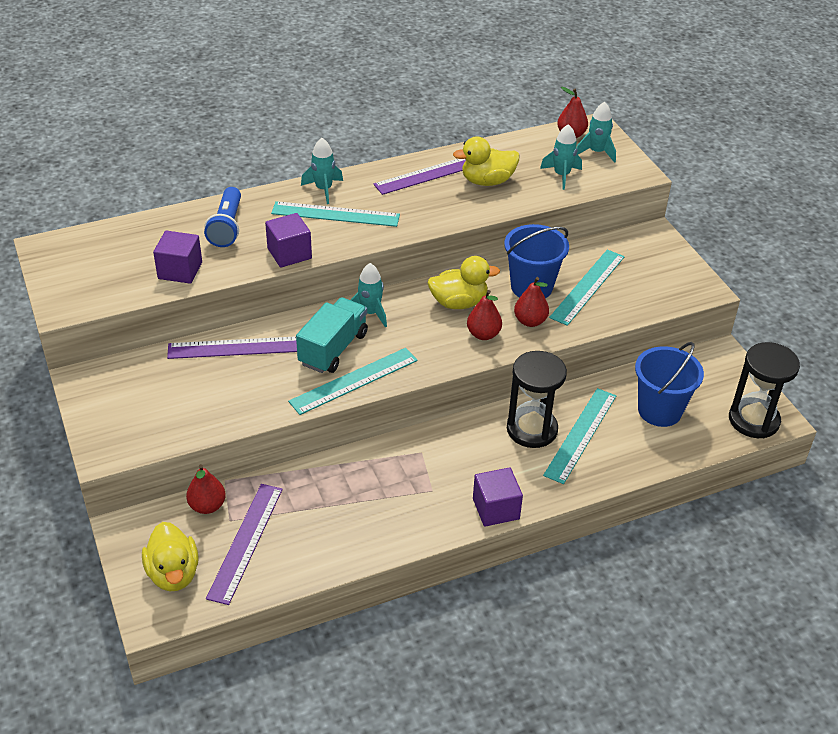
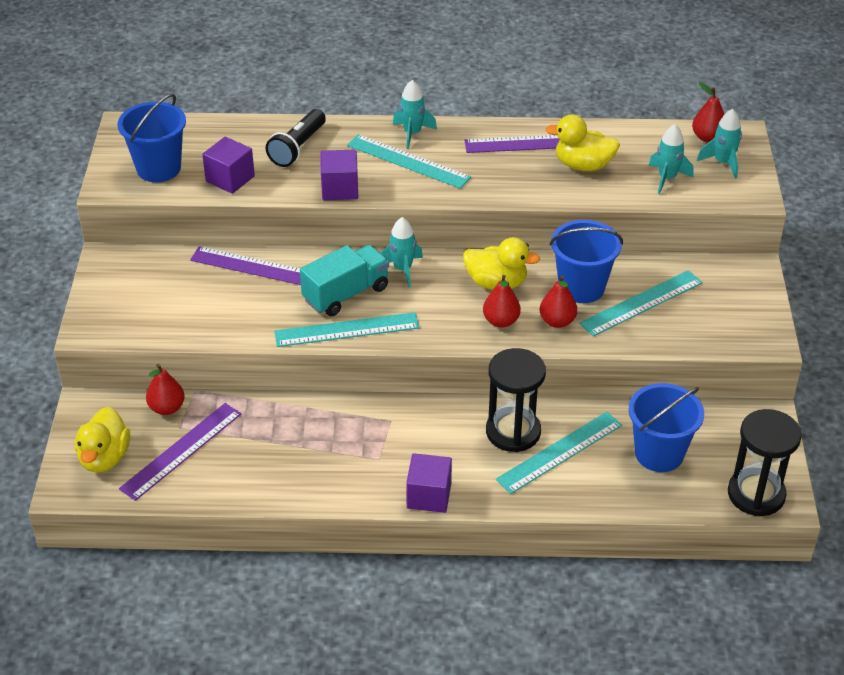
camera: 25 degrees right, 0 degrees up
blue flashlight [204,187,241,247] -> black flashlight [266,109,326,167]
none -> blue bucket [118,94,186,182]

